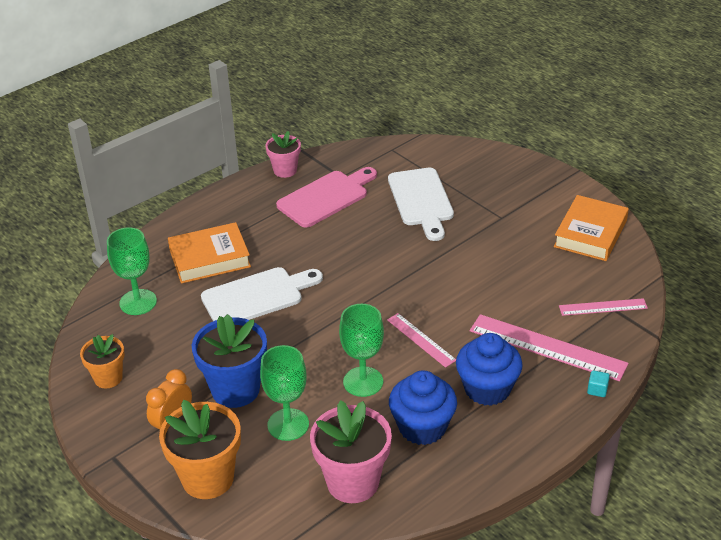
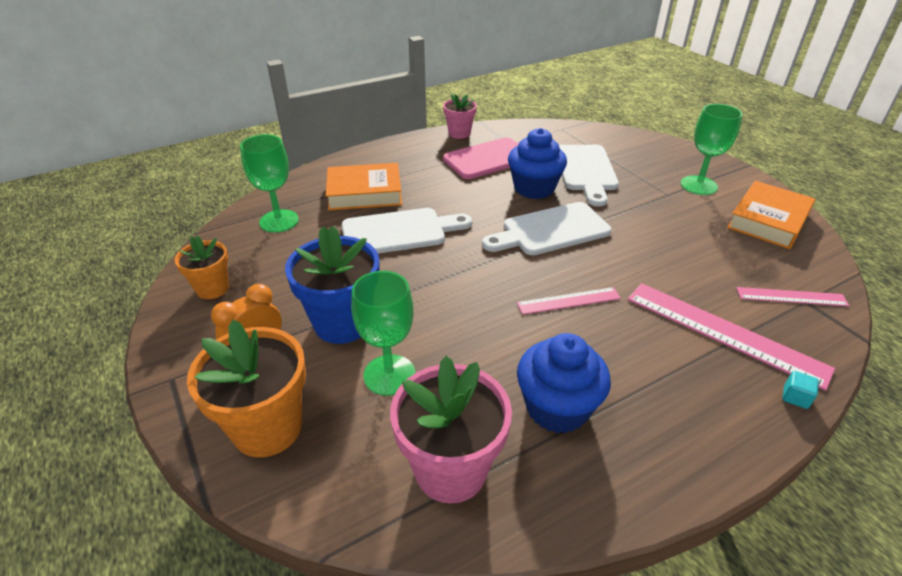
camera: 10 degrees right, 0 degrees up
green goblet [339,304,384,397] -> green goblet moved to [681,104,742,195]
pink ruler [387,313,456,368] -> pink ruler turned 75 degrees counterclockwise [517,287,621,315]
blue cupcake [456,333,523,406] -> blue cupcake moved to [508,128,567,199]
none -> white cutting board [482,202,612,255]

